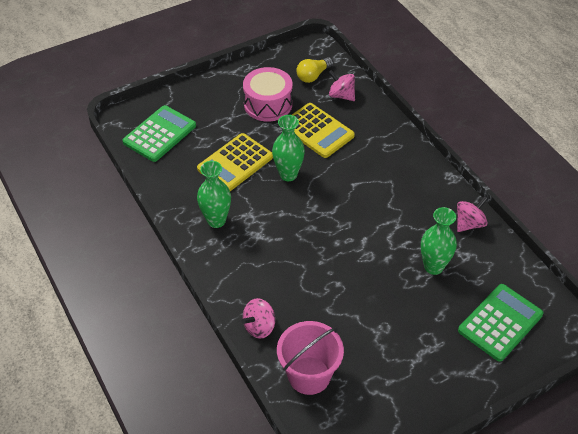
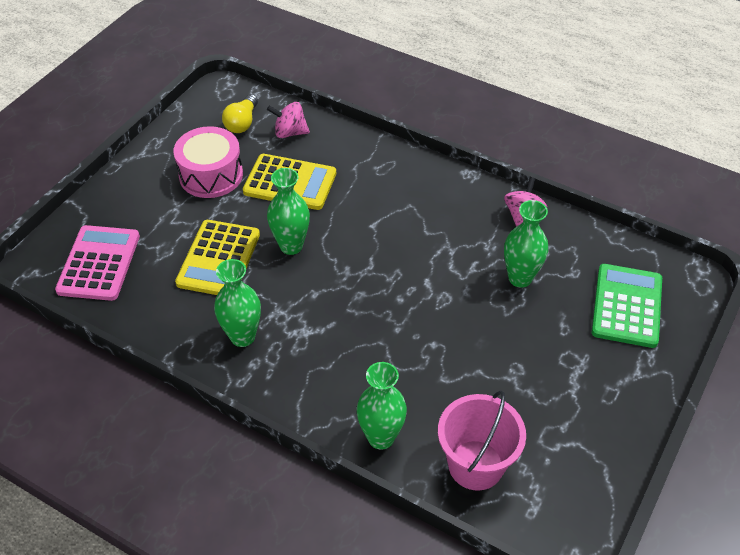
camera: 30 degrees left, 0 degrees up
green calculator [122,105,196,162] -> pink calculator [55,225,140,301]
pink spinning top [242,298,275,339] -> green vase [357,362,407,450]

